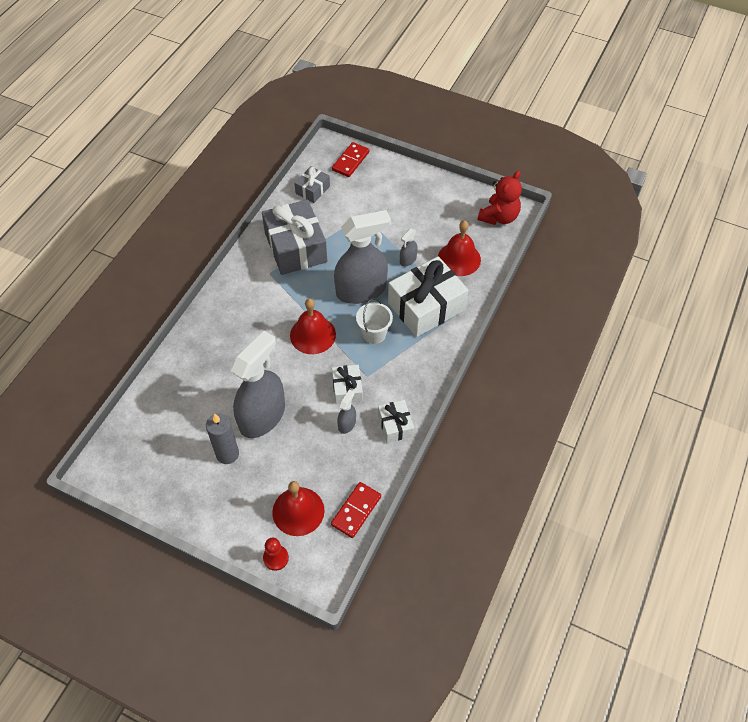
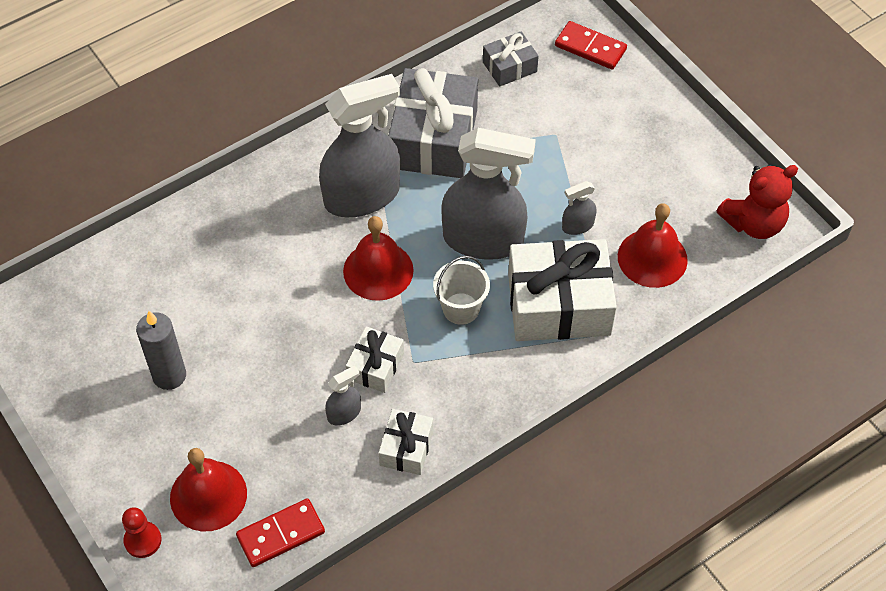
camera: 30 degrees right, 0 degrees up
grey spray bottle [231,331,285,438] -> grey spray bottle moved to [319,74,400,217]
red domino [332,142,369,177] -> red domino turned 60 degrees clockwise [555,21,627,70]

